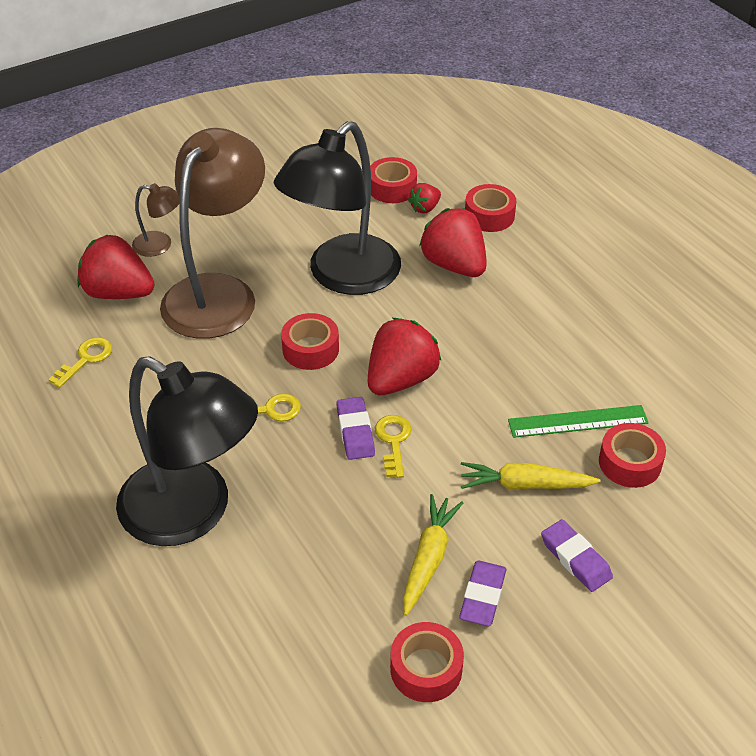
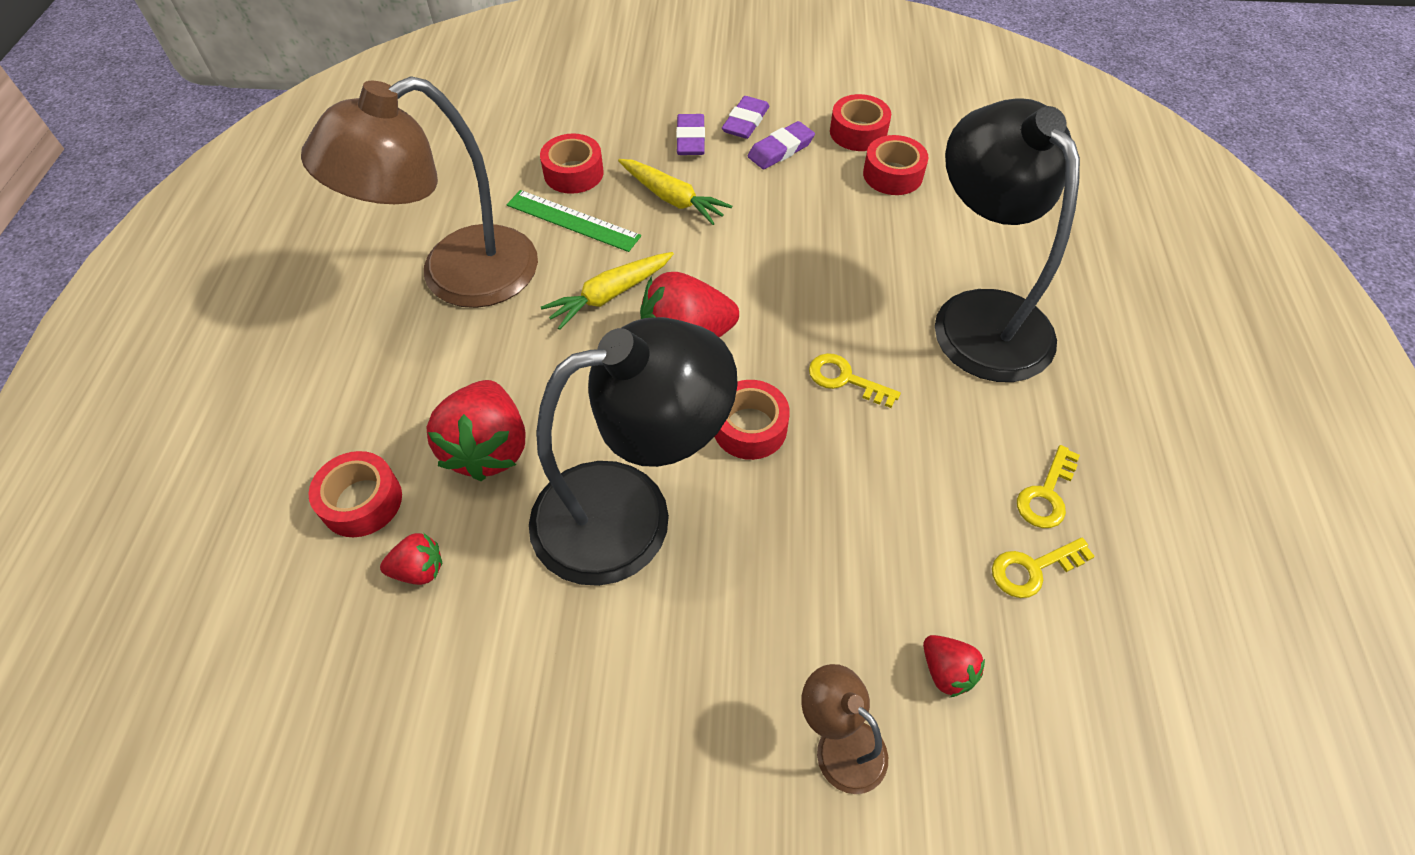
camera: 145 degrees left, 10 degrees up
red strawberry [77,234,155,299] -> red strawberry [923,635,985,697], size x0.50
brown lamp [160,128,265,339] -> brown lamp moved to [301,76,538,308]
purple eraser [336,397,375,460] -> purple eraser moved to [722,96,769,139]
red tape [370,157,417,203] -> red tape moved to [863,135,928,195]
yellow key [375,415,411,478] -> yellow key moved to [1017,445,1080,528]
yellow carrot [403,494,463,616] -> yellow carrot moved to [541,252,674,330]

